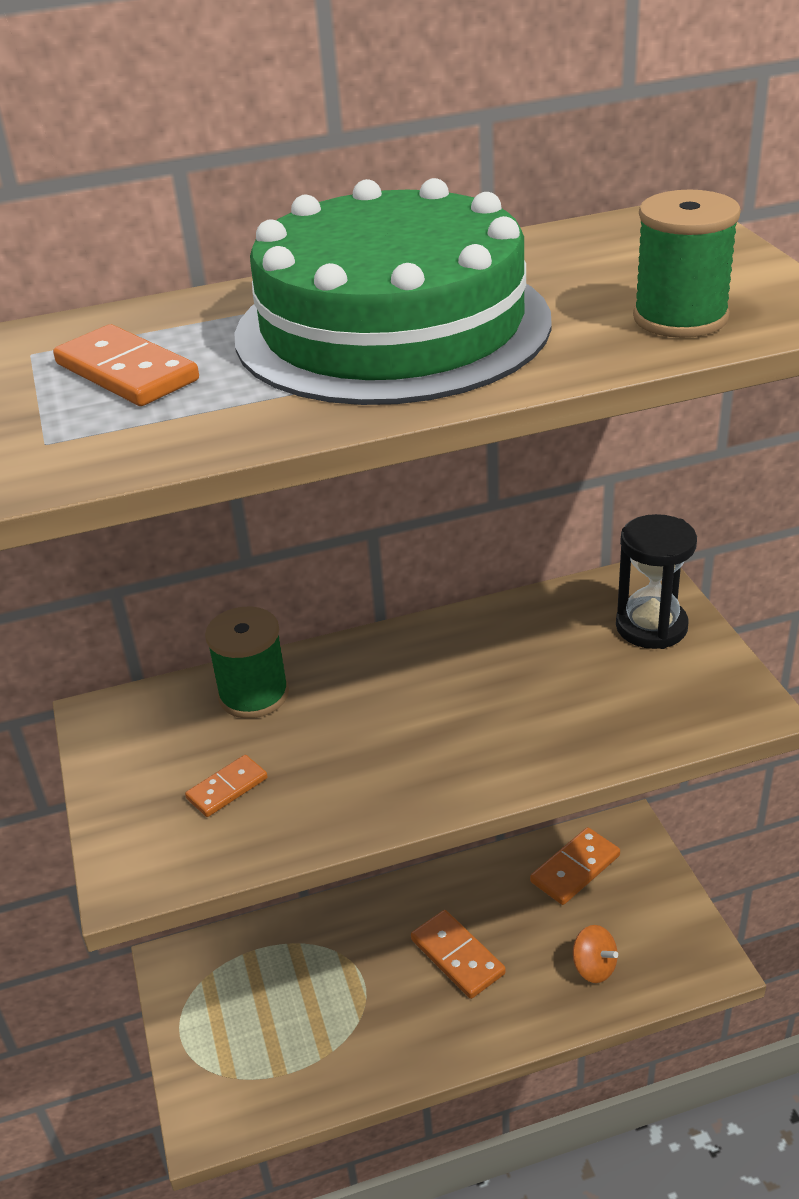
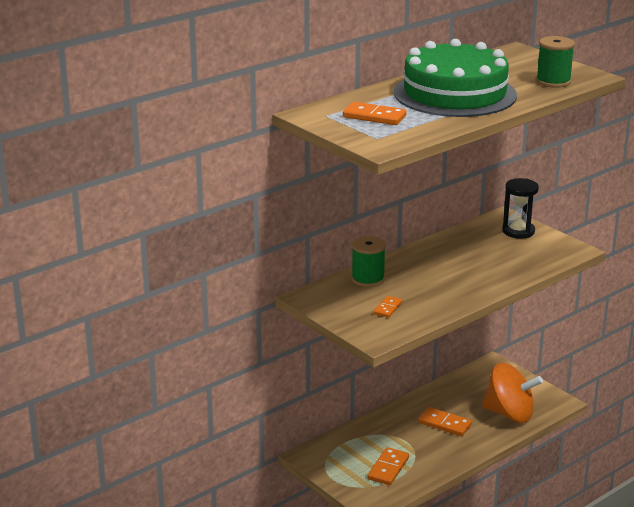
camera: 25 degrees left, 10 degrees down
orange domino [530,827,620,905] -> orange domino moved to [367,447,409,485]
orange spinning top [573,925,618,983] -> orange spinning top [482,363,543,423], size x2.30

